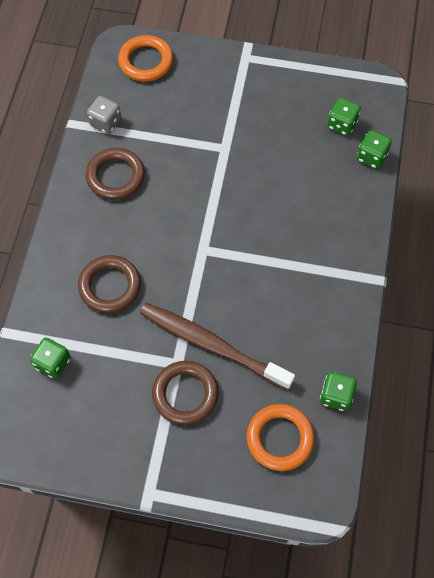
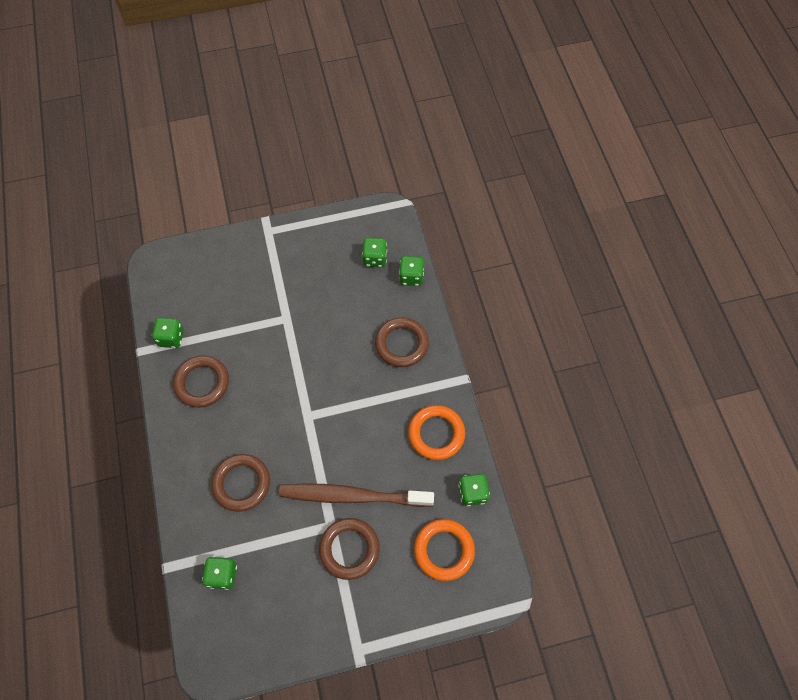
camera: 25 degrees left, 0 degrees up
grey dice [87,96,121,134] -> green dice [152,318,184,348]
orange ring [118,35,173,82] -> orange ring moved to [408,405,465,460]
none -> brown ring [375,317,429,367]

